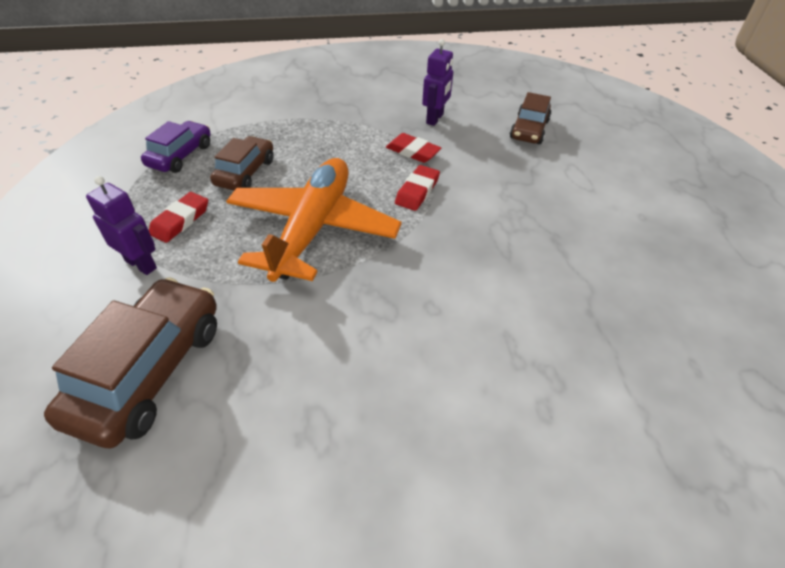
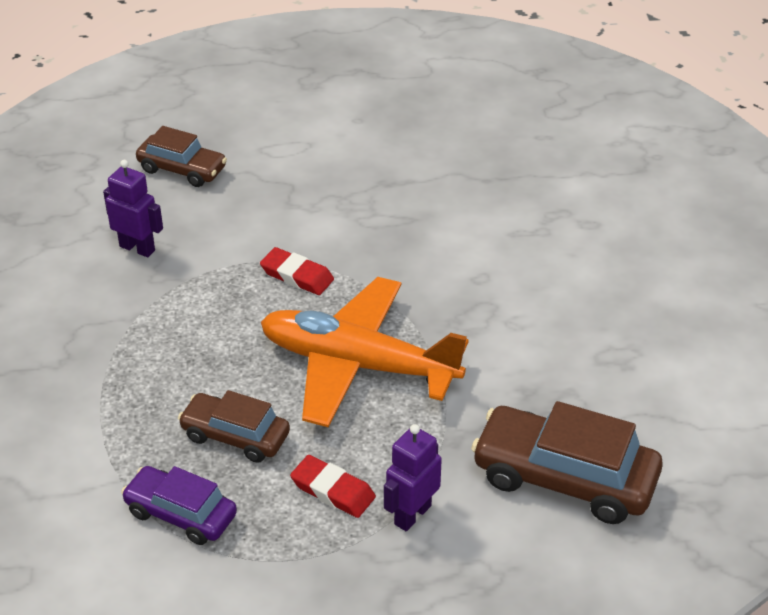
camera: 85 degrees left, 5 degrees down
red eraser [386,133,441,163] -> none

